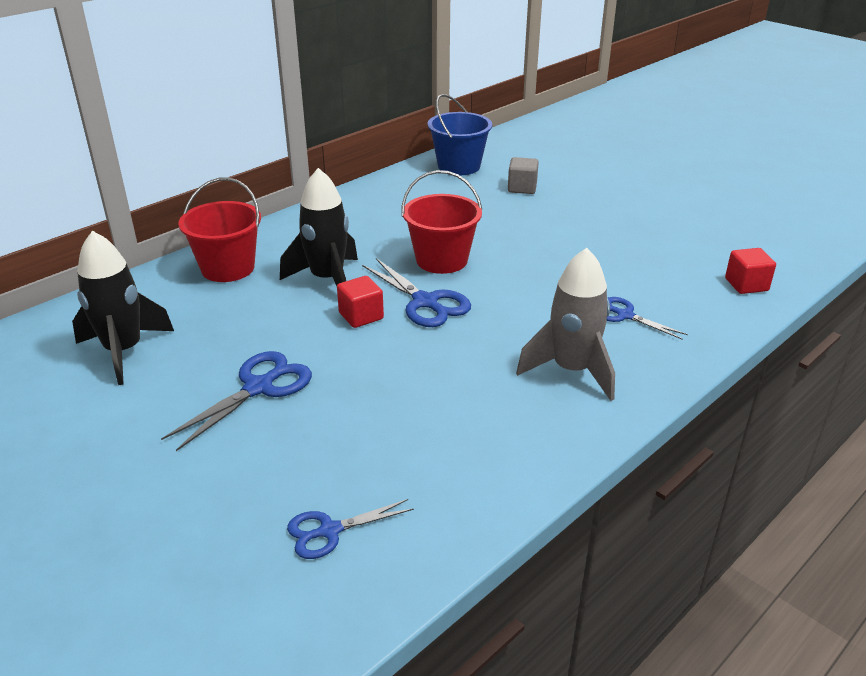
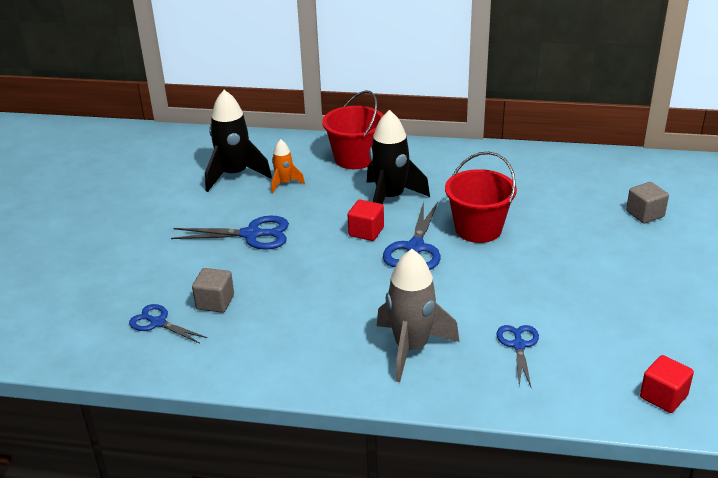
camera: 55 degrees right, 0 degrees up
blue bucket [428,94,492,175] -> none
none -> grey cube [192,268,234,313]
none -> orange rocket [271,139,305,193]

